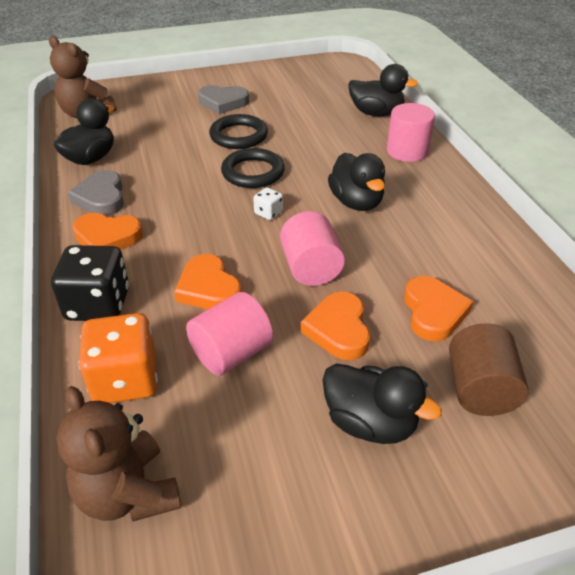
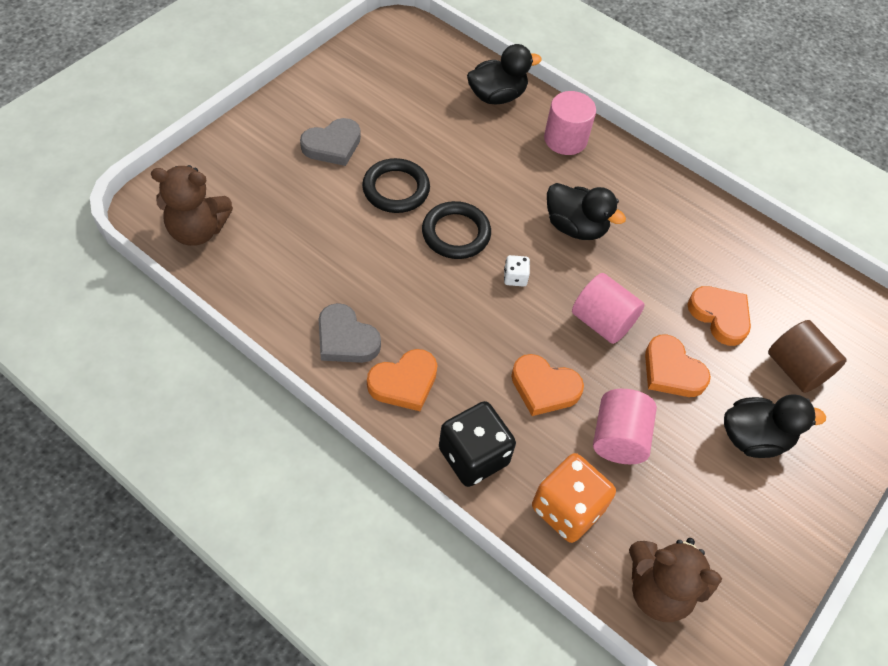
camera: 40 degrees left, 15 degrees up
black duck [54,98,114,165] -> none

